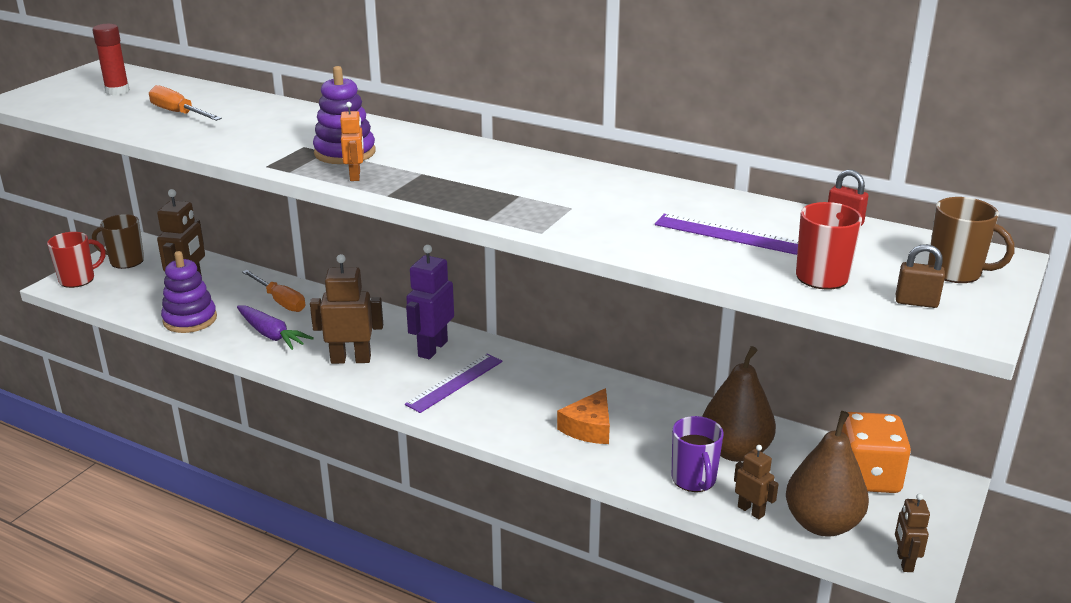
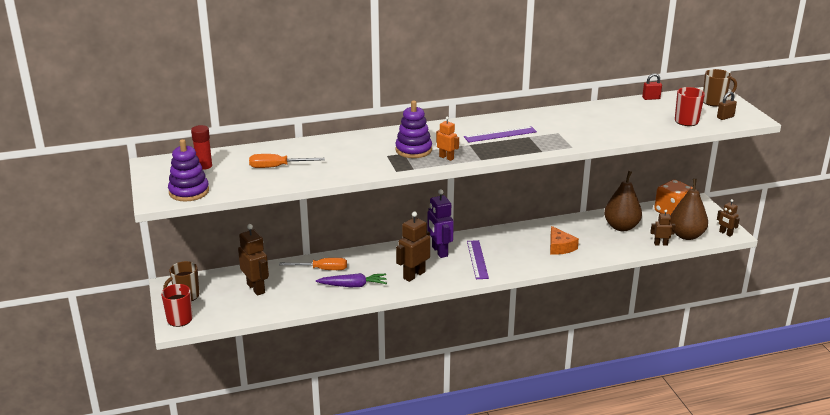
camera: 45 degrees left, 0 degrees up
purple stacking toy [161,251,217,333] -> purple stacking toy moved to [168,139,209,201]
purple ruler [655,214,798,255] -> purple ruler moved to [464,126,537,142]
purple mug [672,416,724,492] -> none

